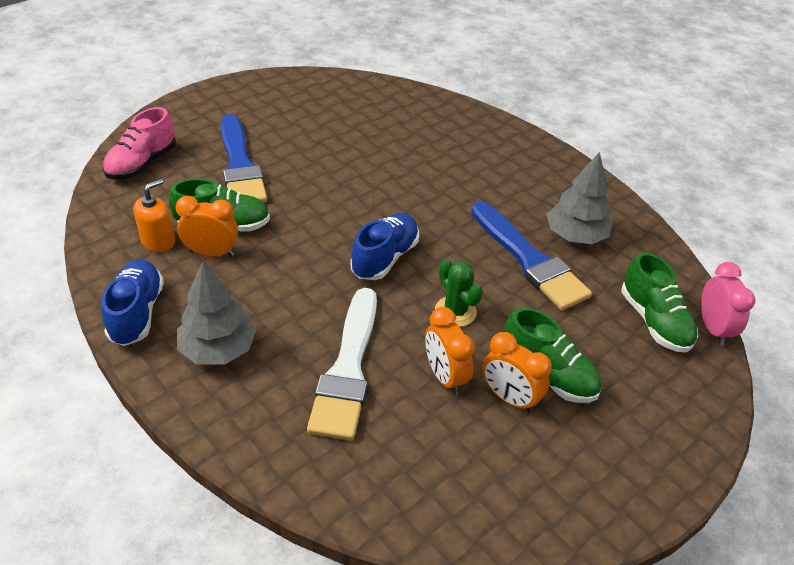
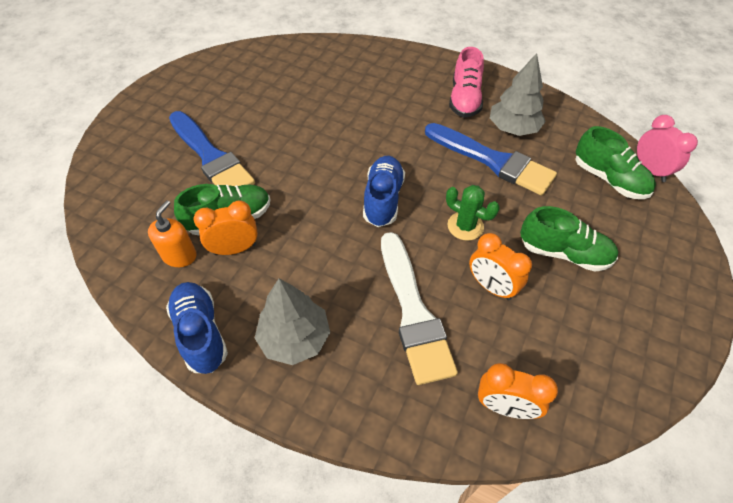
camera: 20 degrees left, 10 degrees up
pink shoe [103,107,176,179] -> pink shoe moved to [449,47,484,117]
orange clock [482,332,552,412] -> orange clock moved to [478,363,558,419]

